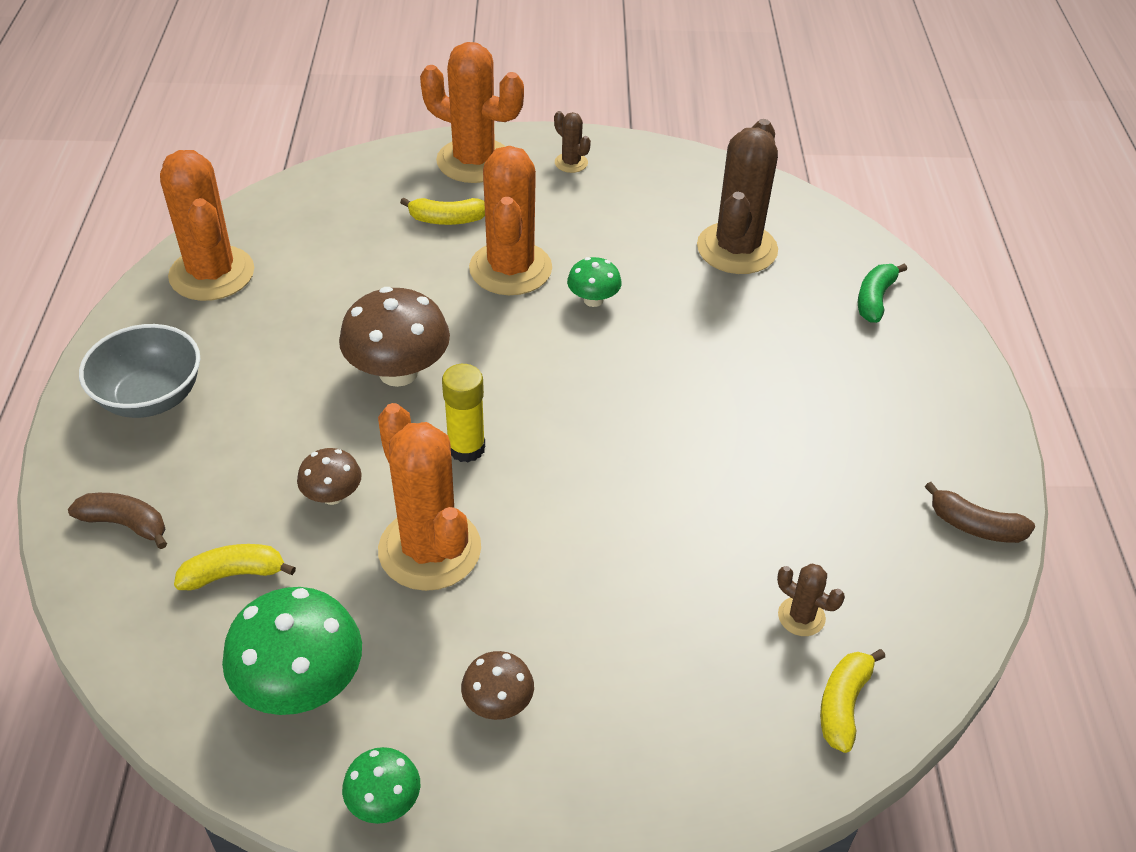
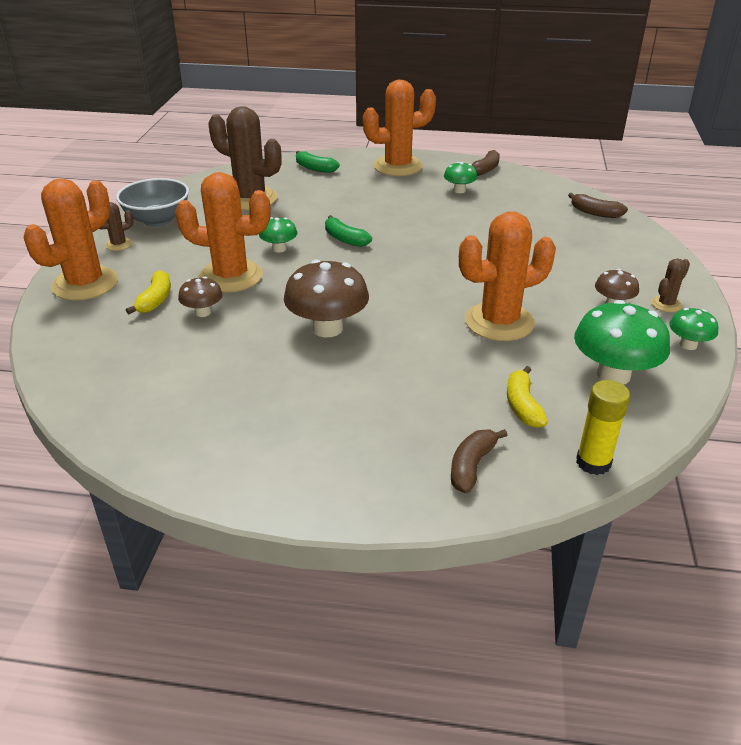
camera: 80 degrees left, 10 degrees down
grey bowl [79,324,200,418] -> grey bowl moved to [116,178,189,226]
orange cactus [160,150,254,301] -> orange cactus moved to [363,80,436,176]
brown mushroom [297,448,362,505] -> brown mushroom moved to [178,277,223,317]
yellow glue stick [442,364,485,462] -> yellow glue stick moved to [576,380,630,475]
brown cactus [777,564,845,636] -> brown cactus moved to [651,259,690,312]
yellow banana [820,649,885,753] -> brown banana [568,193,628,218]
none -> green banana [325,215,372,247]
none -> green mushroom [444,162,478,193]

